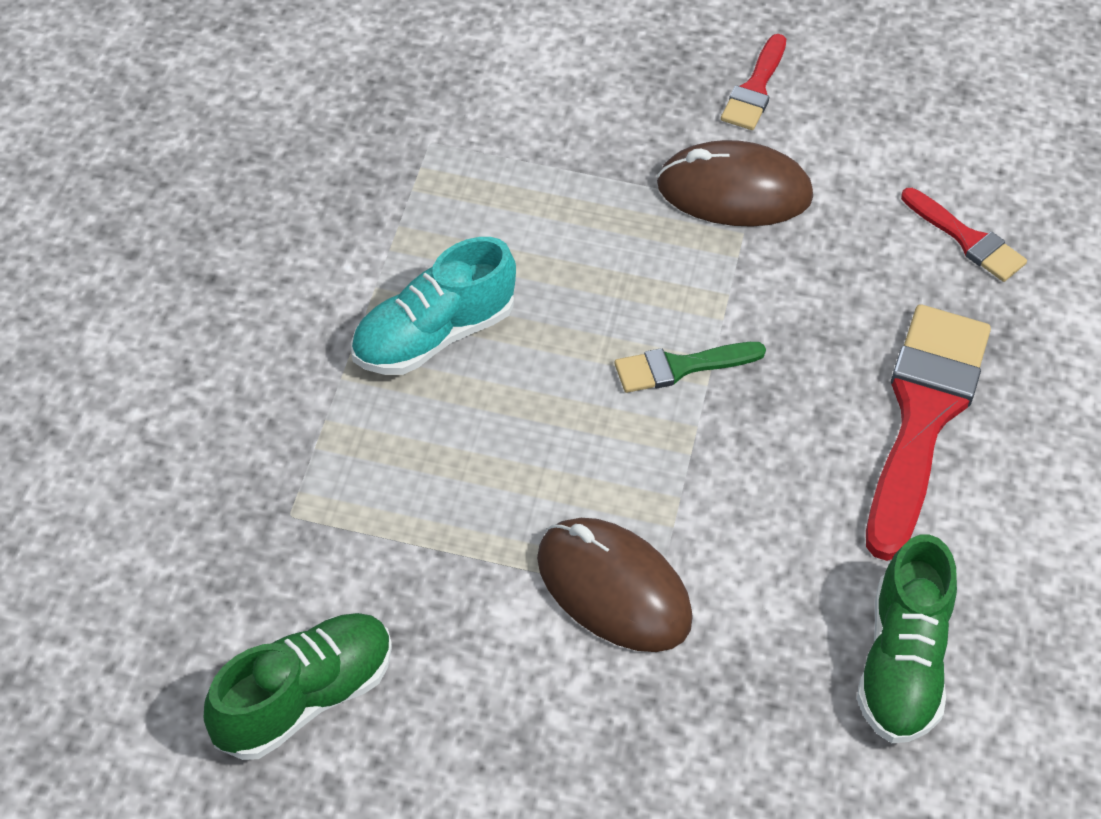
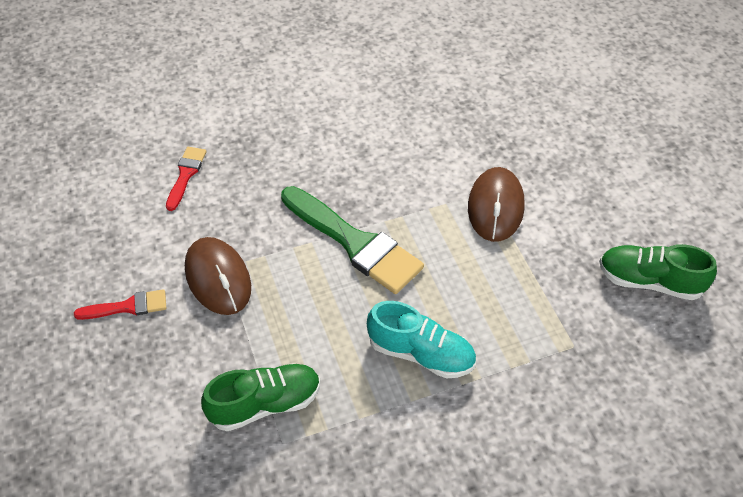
camera: 120 degrees left, 0 degrees up
green brush [614,342,766,393] -> green brush [281,186,424,294], size x1.99
green shoe [857,534,957,743] -> green shoe moved to [201,363,320,431]
red brush [866,304,991,561] -> none

